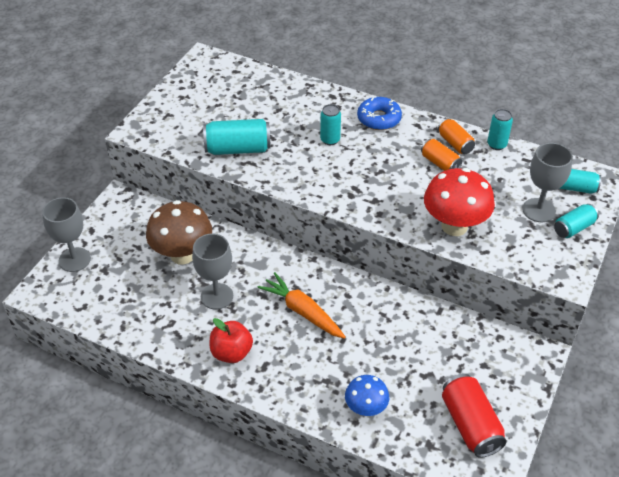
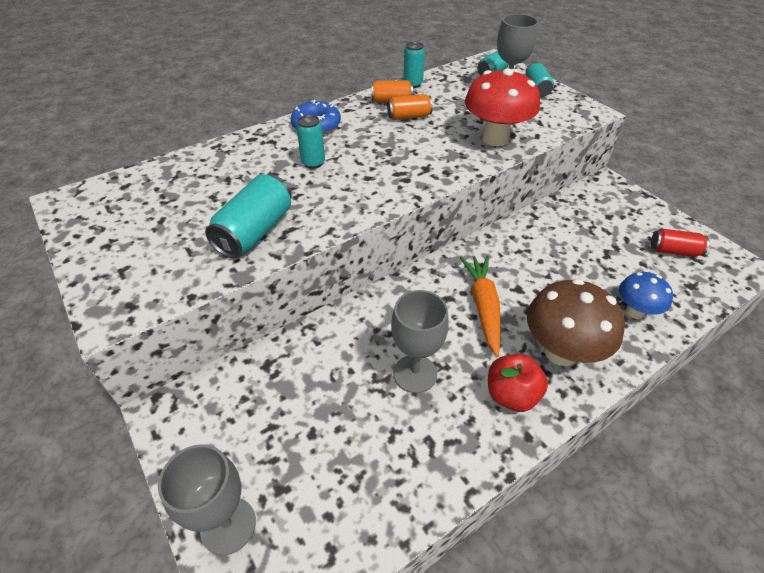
camera: 60 degrees left, 0 degrees up
brown mushroom [146,200,212,265] -> brown mushroom moved to [527,279,625,366]
orange carrot [258,272,346,339] -> orange carrot turned 105 degrees clockwise [460,256,501,357]
red can [442,374,507,458] -> red can [651,228,709,257], size x0.61

